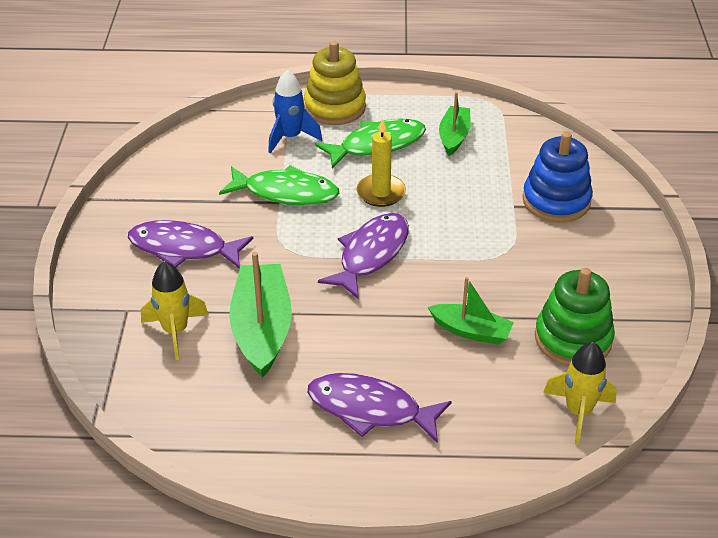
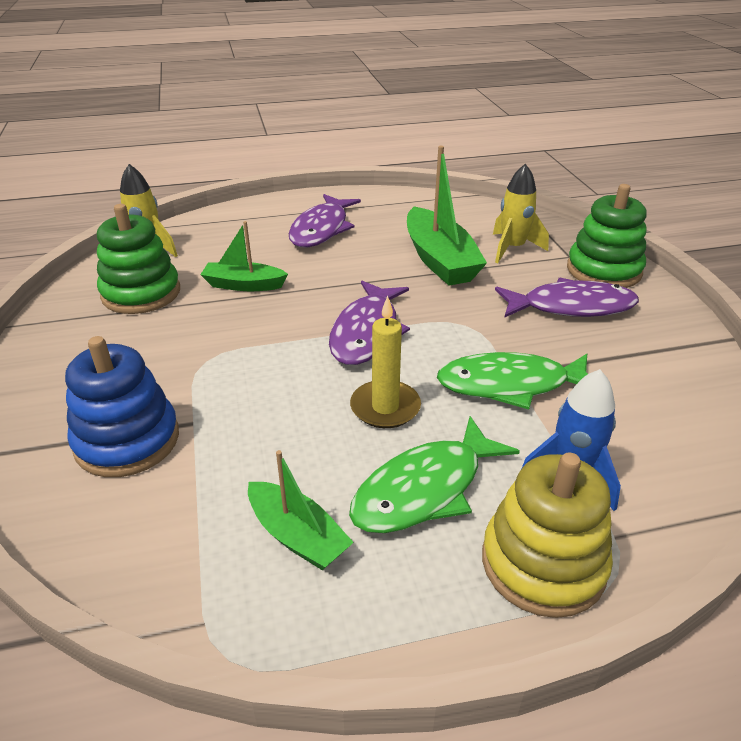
camera: 165 degrees right, 5 degrees down
purple fish [308,373,452,443] -> purple fish turned 105 degrees clockwise [289,194,361,247]
green boat [439,92,471,156] -> green boat turned 45 degrees counterclockwise [248,450,354,570]
none -> green stacking toy [567,184,647,288]

